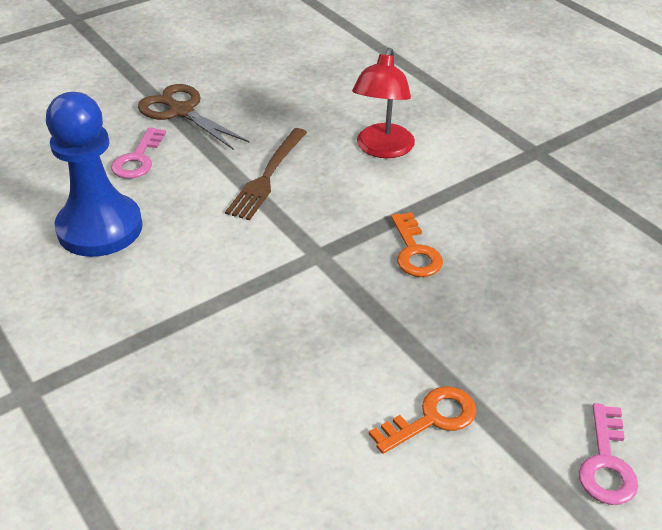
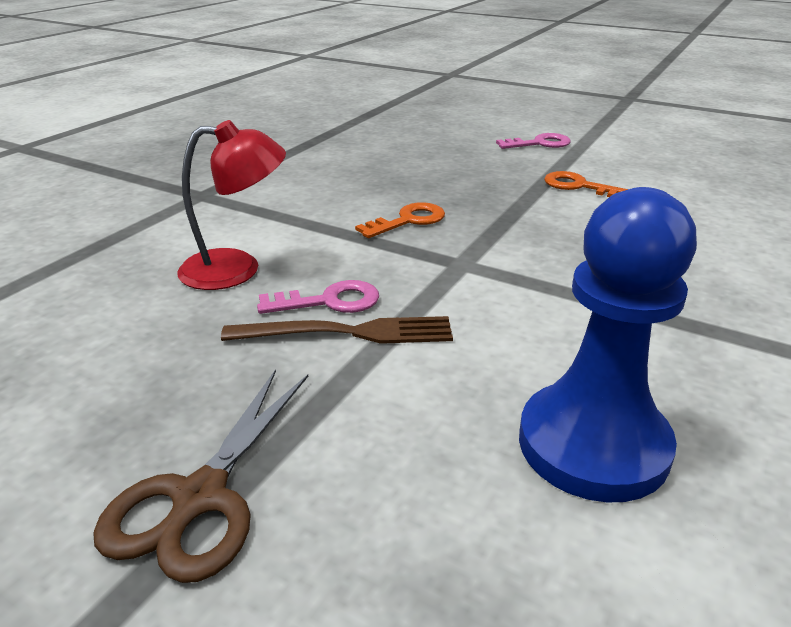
camera: 115 degrees left, 10 degrees down
pink key [111,127,166,179] -> pink key moved to [257,280,379,314]

